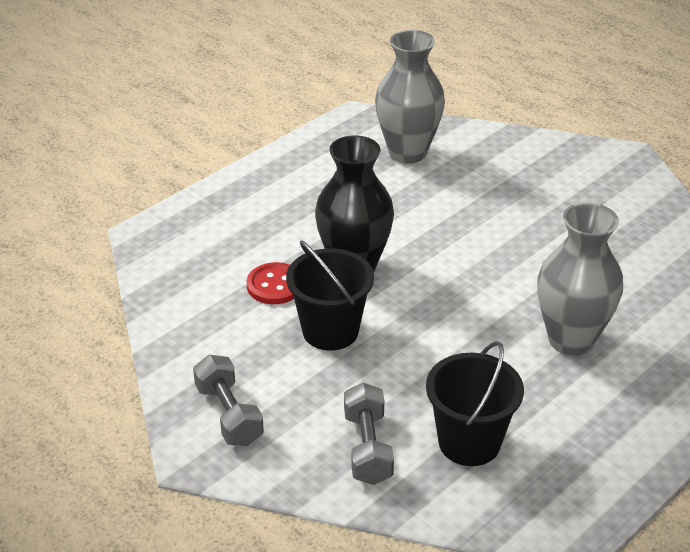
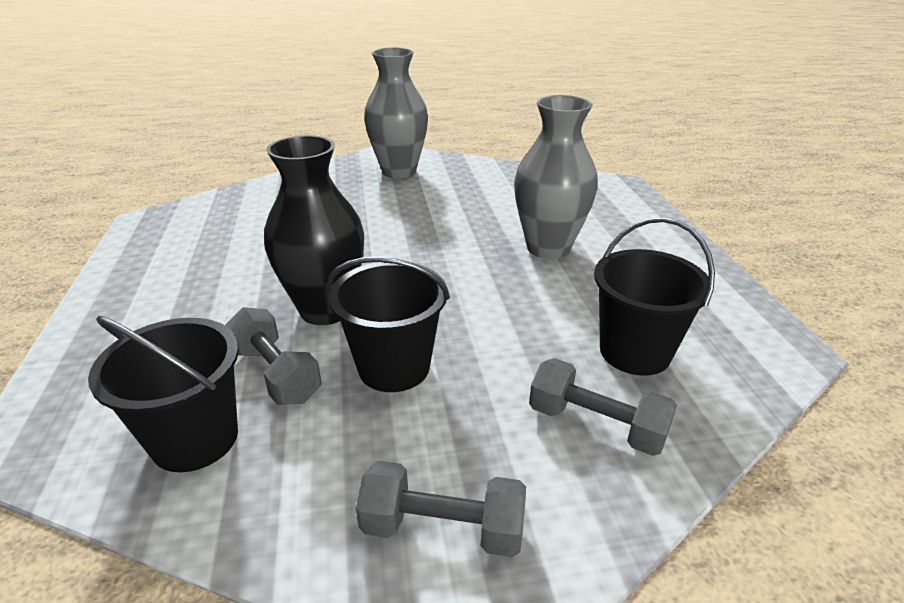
camera: 55 degrees left, 5 degrees down
red button [247,262,294,304] -> grey dumbbell [225,307,322,405]
grey vase [375,30,445,163] -> grey vase moved to [364,48,428,179]
none -> black bucket [88,316,239,472]

